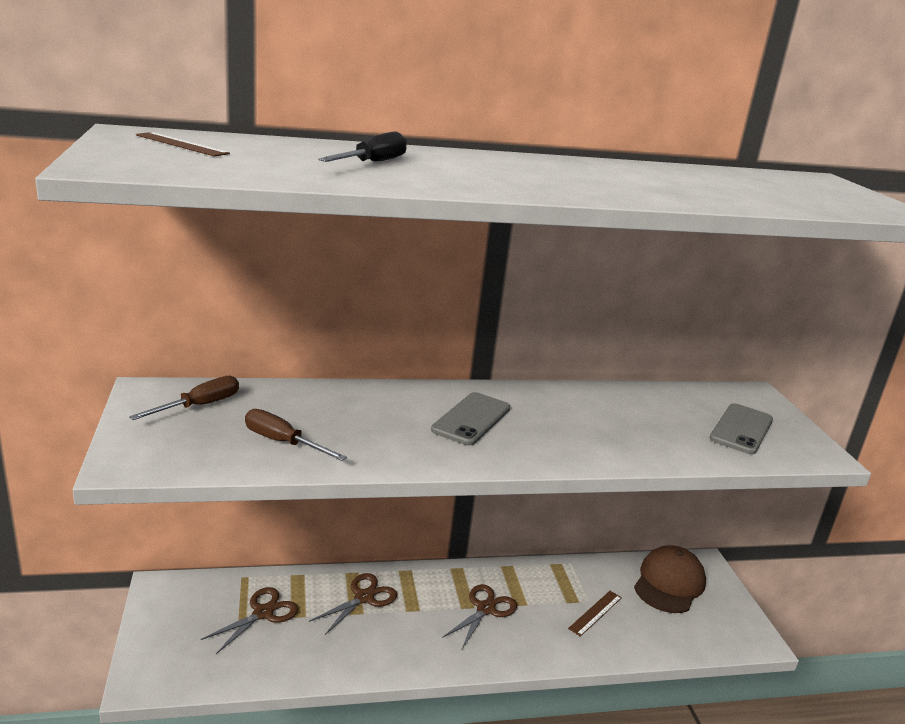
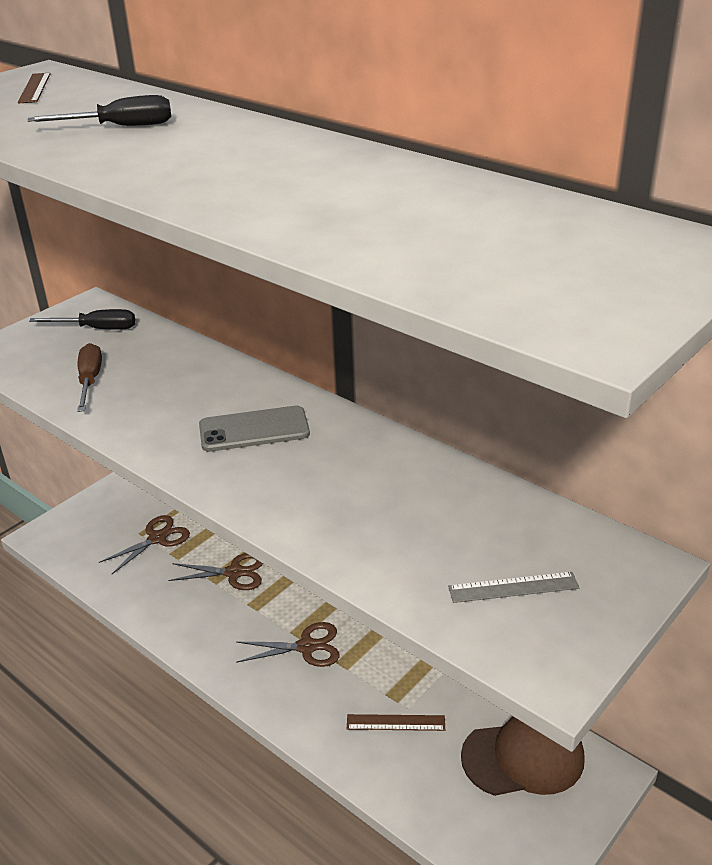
camera: 55 degrees right, 10 degrees up
brown screwdriver [129,376,239,420] -> black screwdriver [29,309,135,329]
brown scissors [201,587,298,654] -> brown scissors turned 45 degrees counterclockwise [99,515,190,574]
grey phone [710,403,773,454] -> grey ruler [448,572,579,603]

